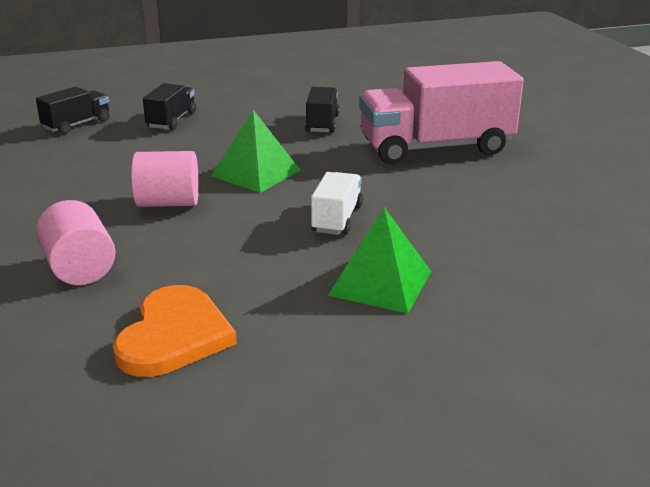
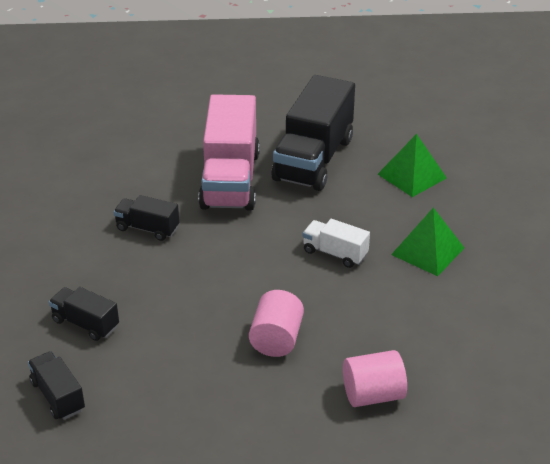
camera: 75 degrees left, 10 degrees up
orange heart [113,285,237,377] -> none
green pyramid [211,110,300,193] -> green pyramid moved to [378,134,447,197]
none -> black truck [271,75,355,191]

